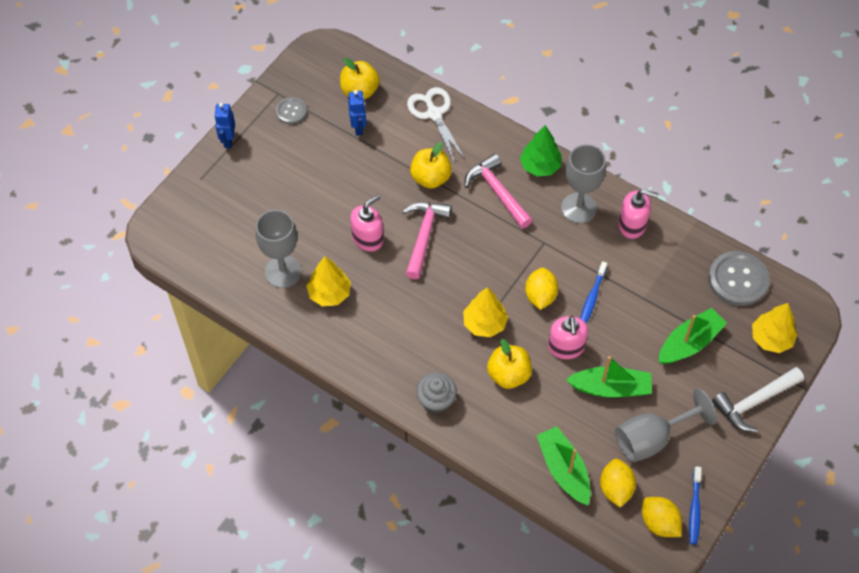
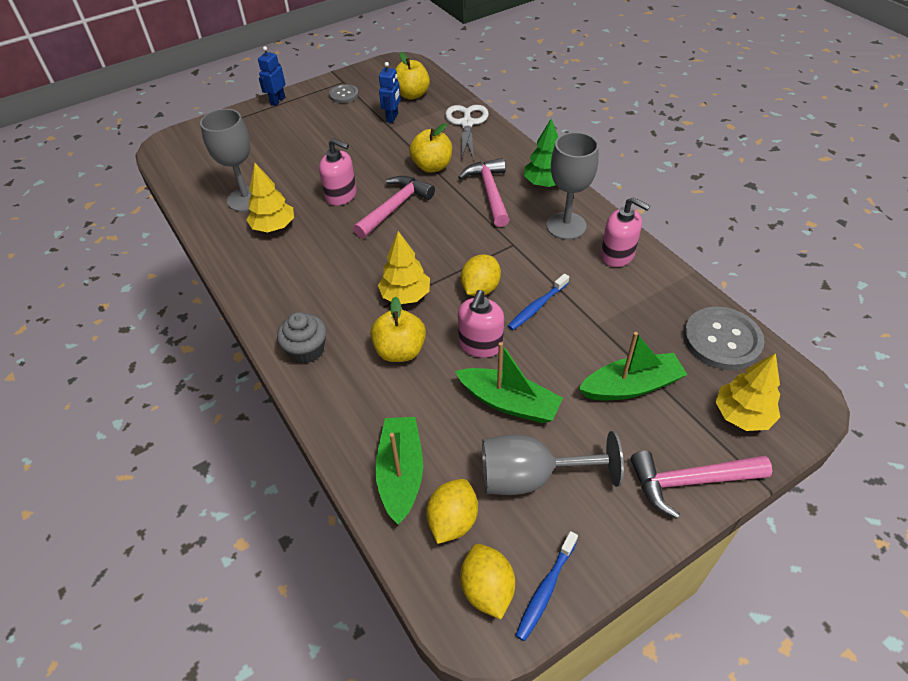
camera: 25 degrees right, 10 degrees down
pink soap dispenser [350,195,384,252] -> pink soap dispenser turned 45 degrees clockwise [319,138,357,206]
white hammer [712,367,804,432] -> pink hammer [631,451,772,519]

